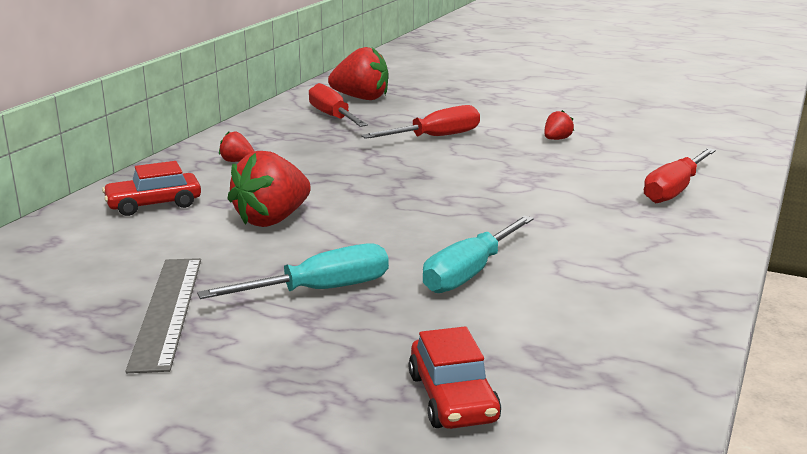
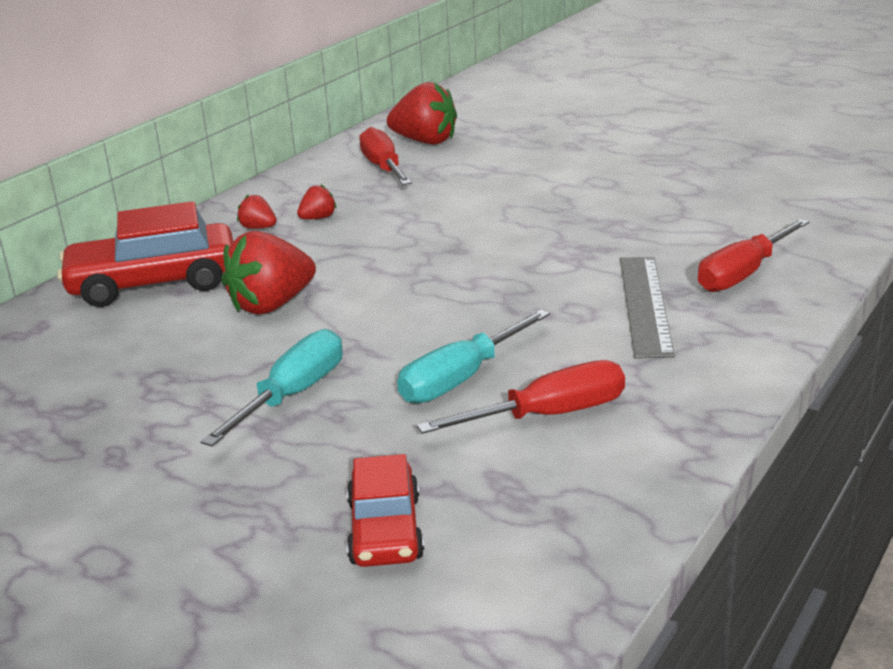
camera: 10 degrees right, 5 degrees up
red car [102,161,201,216] -> red car [57,201,234,307], size x1.69
grey ruler [125,258,201,373] -> grey ruler moved to [620,257,675,358]
turquoise screwdriver [197,243,389,299] -> turquoise screwdriver turned 45 degrees counterclockwise [200,329,343,447]
red screwdriver [361,105,480,139] -> red screwdriver moved to [417,360,625,434]
red strawberry [544,110,574,140] -> red strawberry moved to [297,185,336,219]

